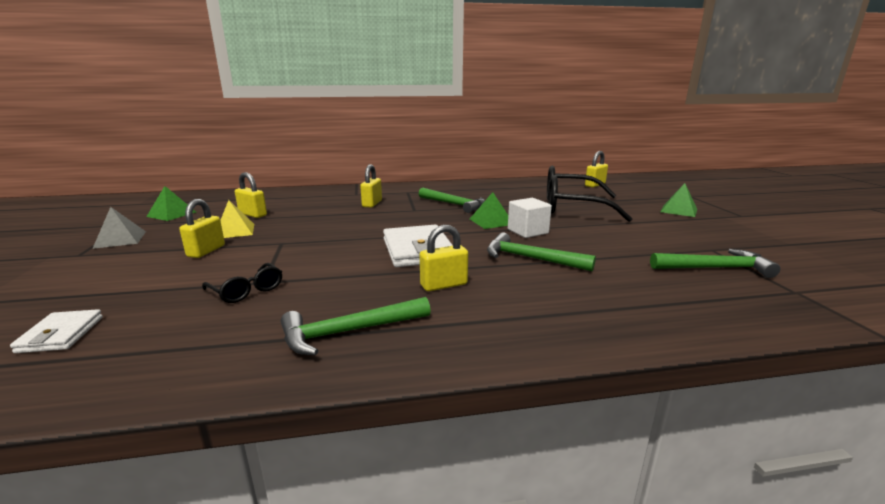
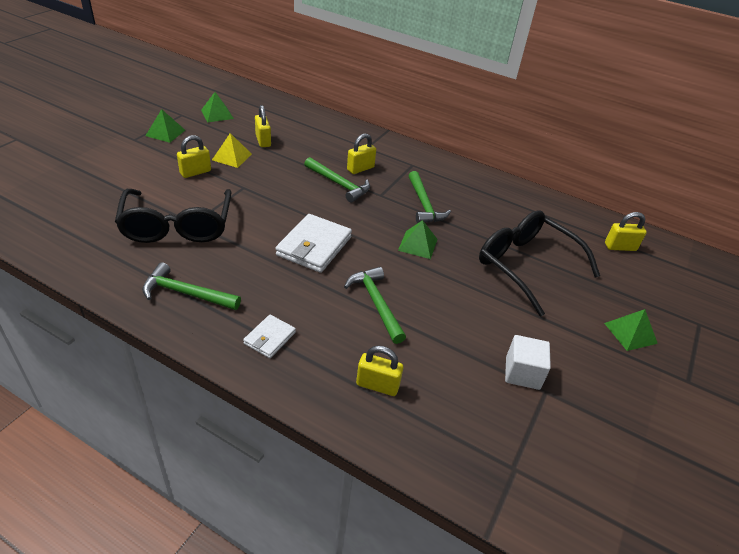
camera: 35 degrees right, 20 degrees up
white wallet [10,309,103,353] -> white wallet moved to [243,315,296,358]
grey pyramid [92,207,146,249] -> green pyramid [145,109,185,143]
black glasses [202,263,282,303] -> black glasses [115,189,231,243], size x2.25
yellow padlock [420,225,468,291] -> yellow padlock moved to [356,346,403,396]
white cube [508,198,552,238] -> white cube moved to [505,335,551,390]
green hammer [650,249,780,278] -> green hammer moved to [304,157,370,203]

